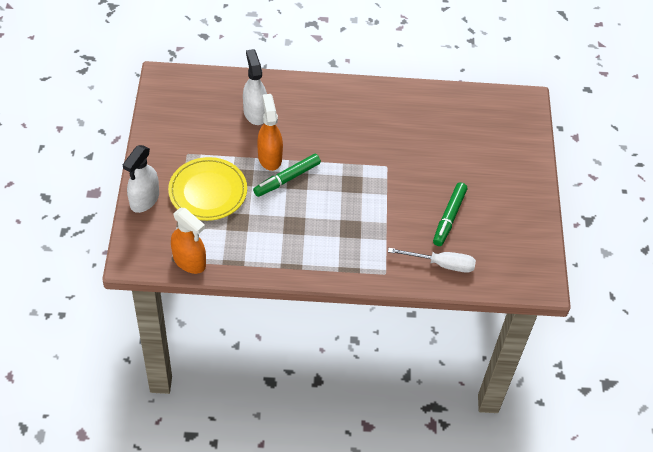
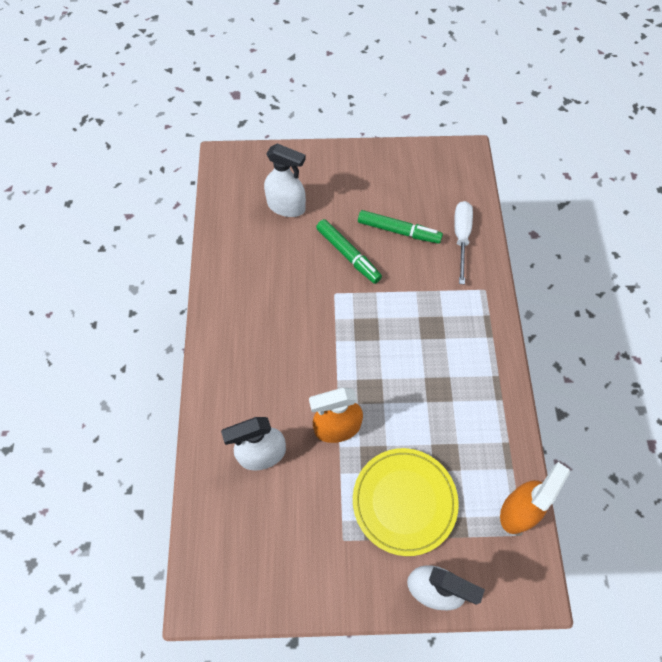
camera: 90 degrees left, 10 degrees up
green marker [253,154,321,197] -> green marker moved to [316,219,382,284]
none -> white spray bottle [264,143,306,217]

